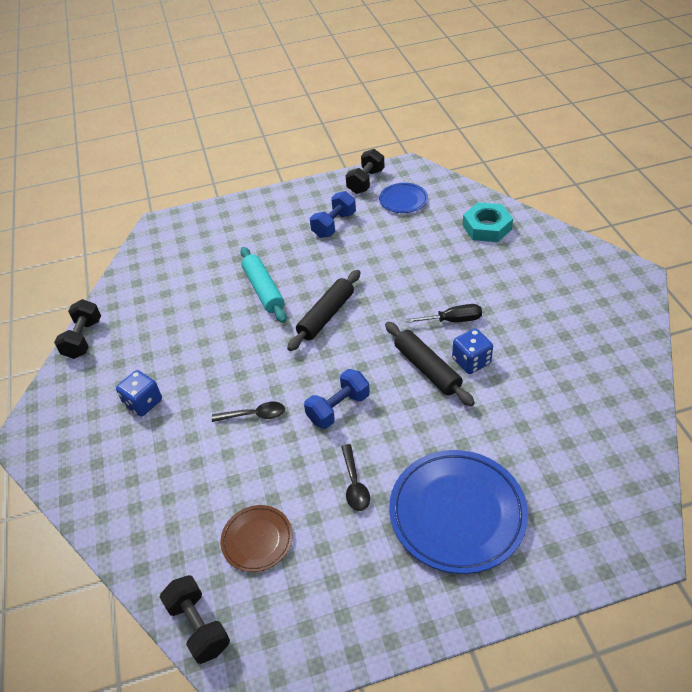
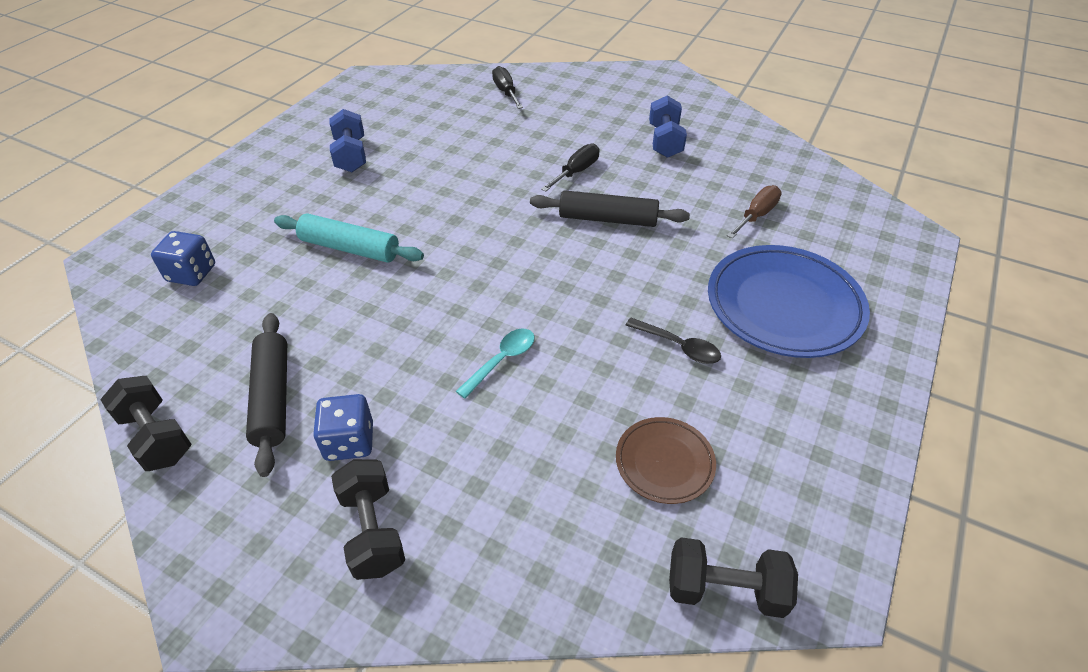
camera: 50 degrees left, 0 degrees up
black spoon [212,402,285,422] -> turquoise spoon [456,328,535,399]
black rolling pin [287,270,360,351] -> black rolling pin moved to [246,313,287,477]
blue dumbbell [304,369,370,429] -> blue dumbbell moved to [649,96,687,158]
black dumbbell [345,149,384,194] -> black dumbbell moved to [331,459,405,580]
blue plate [379,183,428,213] -> none
blue dice [452,328,493,374] -> blue dice moved to [151,231,215,286]
turquoise nut [462,202,513,242] -> black screwdriver [492,66,523,109]
none -> brown screwdriver [727,185,782,239]

